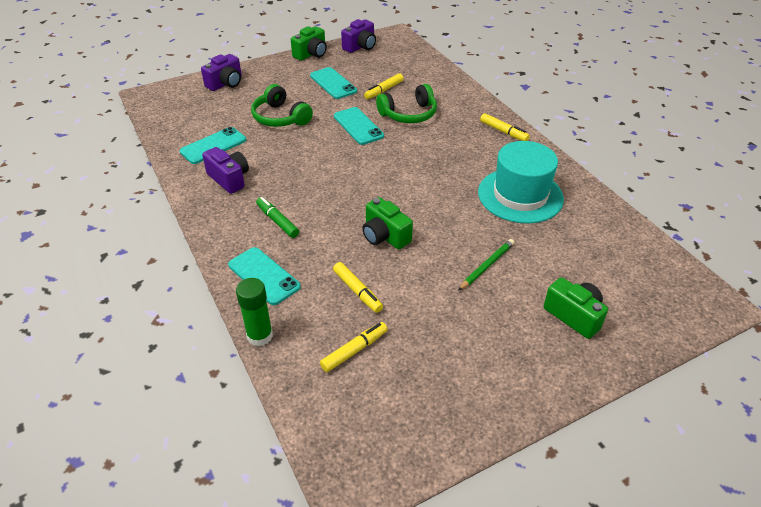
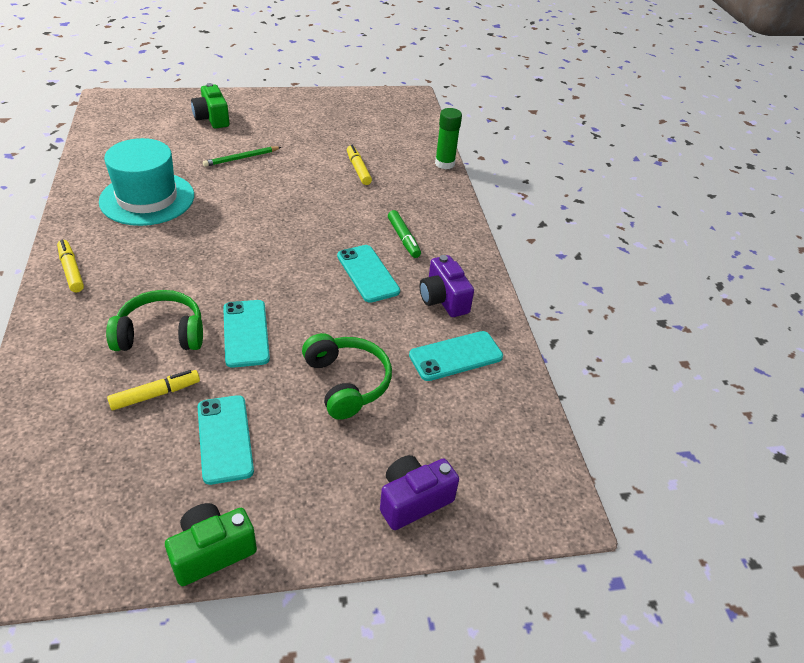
camera: 165 degrees left, 0 degrees up
turquoise phone [228,247,301,305] -> turquoise phone moved to [337,245,400,303]
yellow marker [320,322,388,372] -> none
purple camera [341,19,376,53] -> none
green camera [362,197,413,249] -> none

